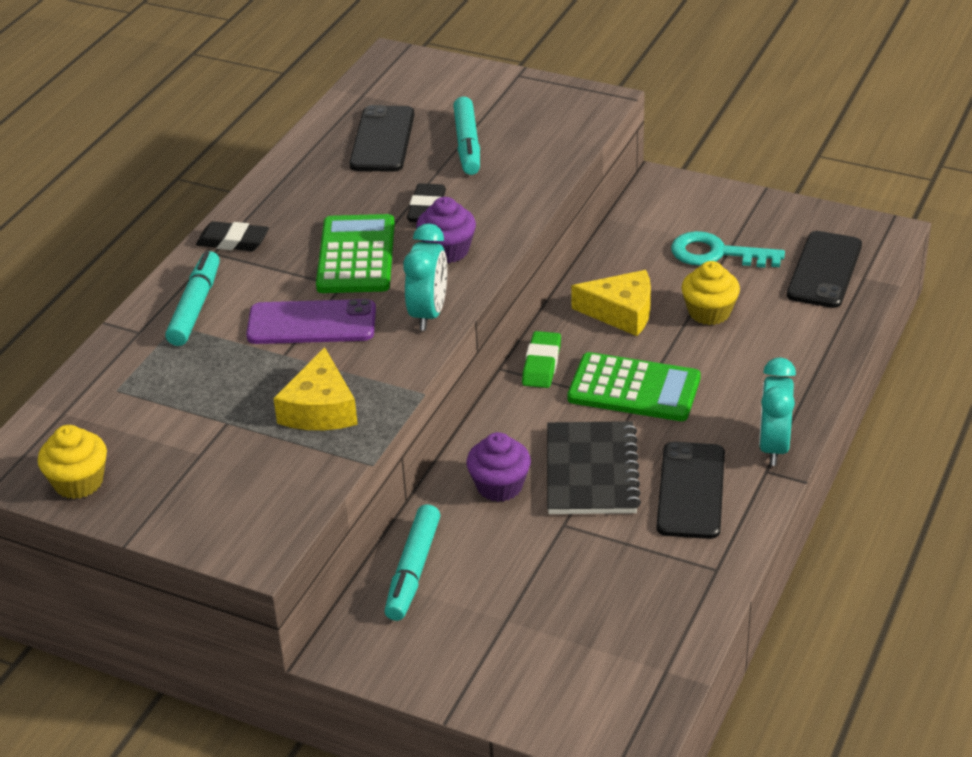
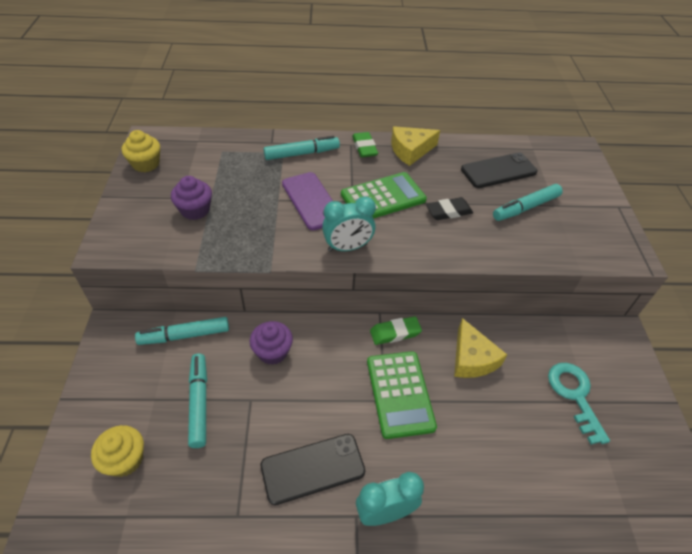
camera: 60 degrees right, 10 degrees up
black eraser [196,221,269,251] -> green eraser [352,132,378,157]
yellow cheese [273,347,358,430] -> yellow cheese moved to [391,126,440,166]
purple cupcake [416,197,476,263] -> purple cupcake moved to [171,176,212,220]
black notebook [547,421,641,514] -> none
yellow cupcake [681,261,740,325] -> yellow cupcake moved to [91,425,144,477]
black phone [787,231,862,308] -> none
none -> turquoise marker [188,354,207,448]

